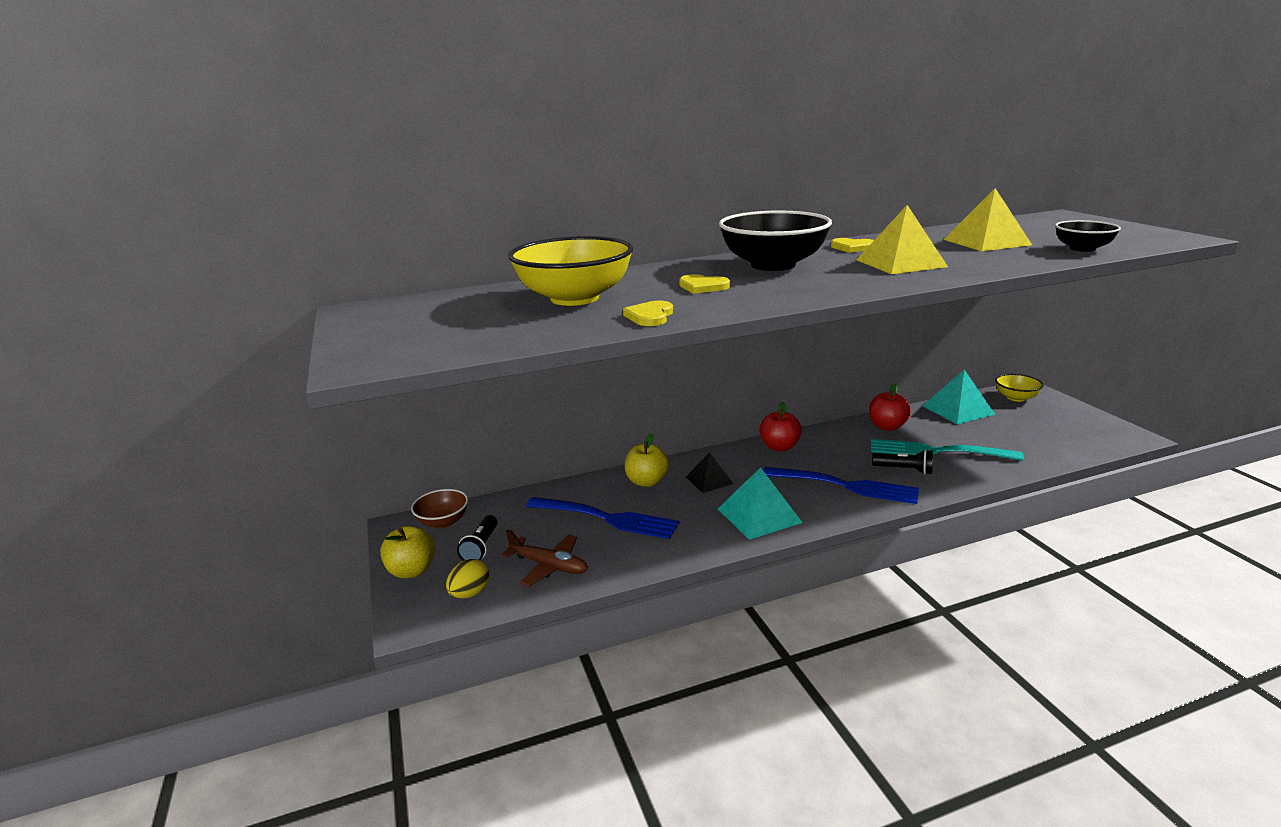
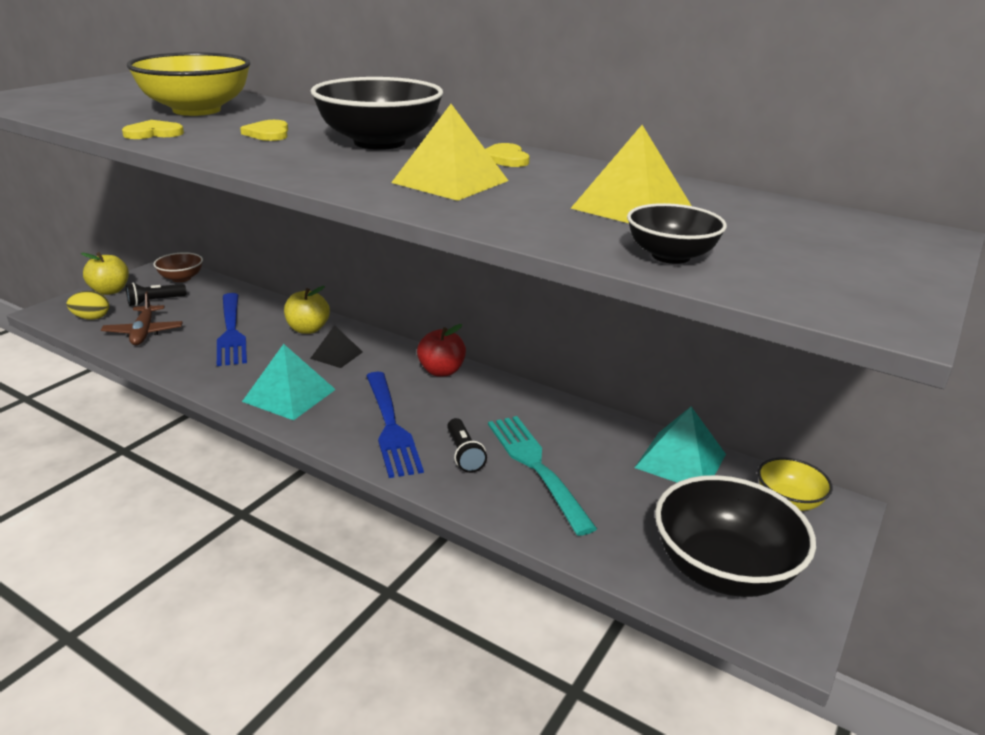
camera: 50 degrees right, 5 degrees up
red apple [869,384,911,431] -> none
none -> black bowl [655,475,816,597]

